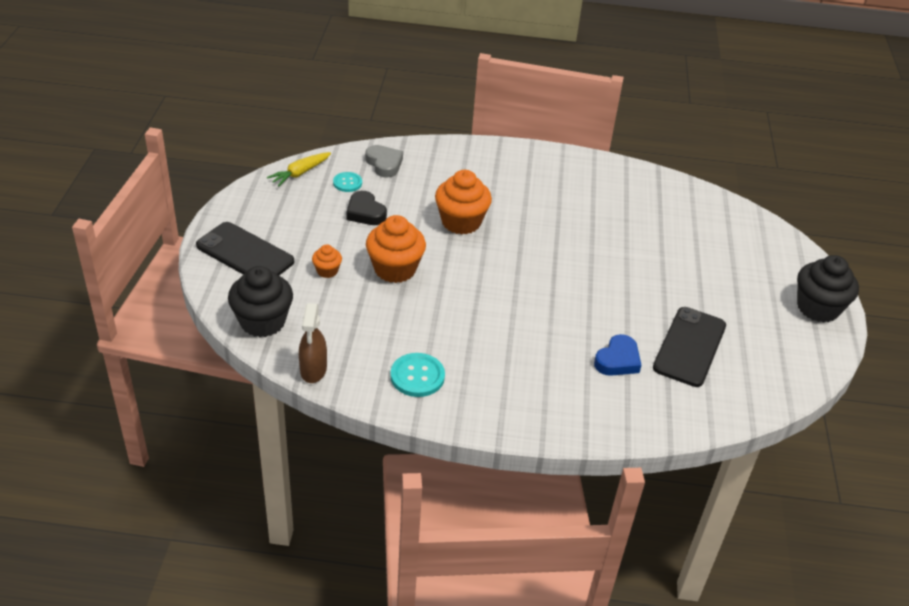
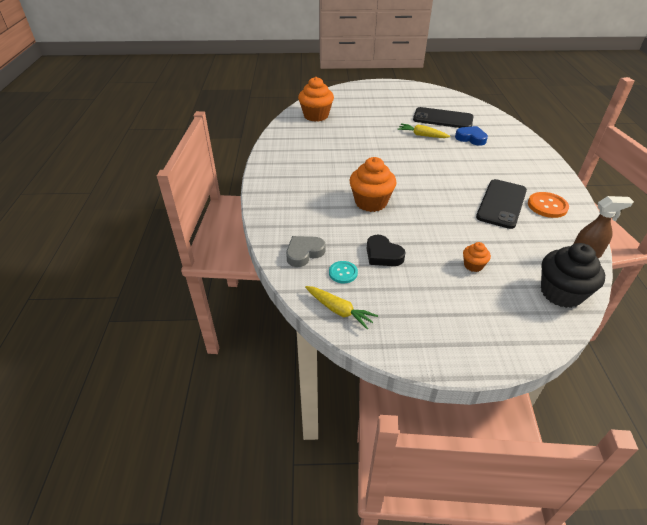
camera: 95 degrees left, 0 degrees up
black phone [196,222,294,276] -> black phone moved to [476,179,527,229]
black heart [346,191,387,225] -> black heart turned 90 degrees clockwise [367,235,406,266]
orange cupcake [366,215,426,283] -> orange cupcake moved to [298,77,334,122]
turquoise button [390,353,445,397] -> orange button [528,192,569,218]
black cupcake [797,255,859,323] -> none
none -> yellow carrot [398,124,450,138]

